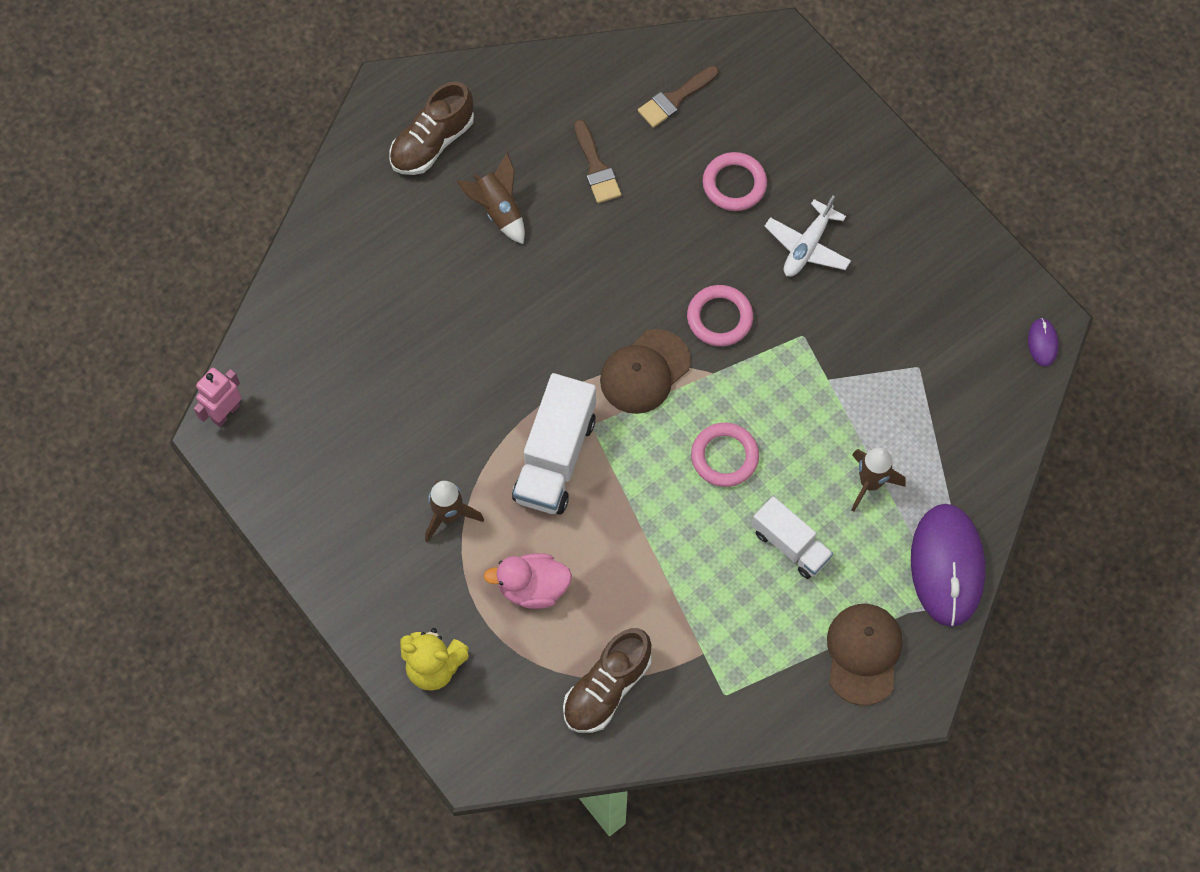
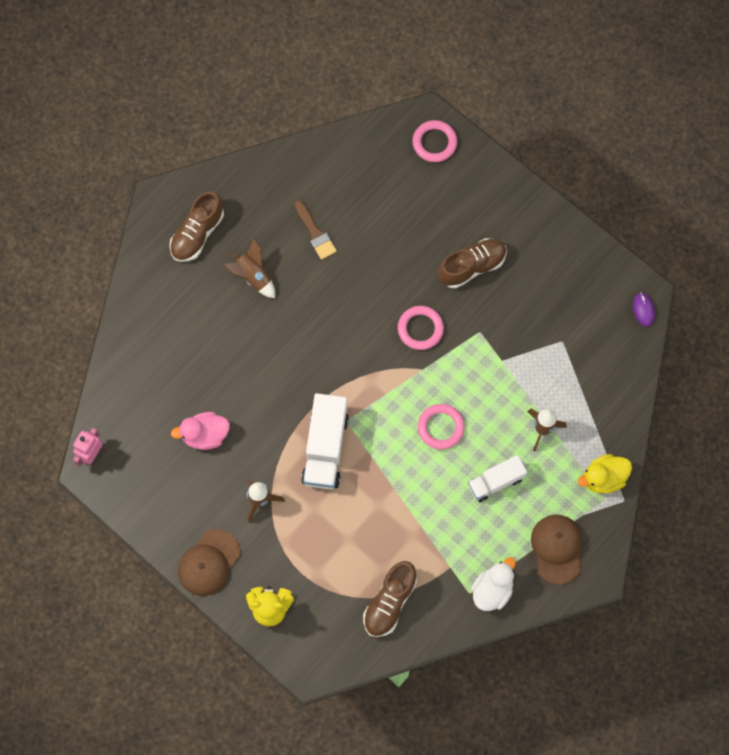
camera: 10 degrees left, 5 degrees up
pink duck [483,553,572,609] -> pink duck moved to [171,412,230,450]
brown cap [600,329,691,414] -> brown cap moved to [178,529,240,596]
brown brush [638,66,719,128] -> none
pink ring [703,152,767,211] -> pink ring moved to [413,120,457,162]
white truck [752,496,833,579] -> white truck turned 120 degrees clockwise [468,455,527,502]
white plane [764,195,851,277] -> brown shoe [438,238,507,289]
purple mouse [911,504,985,627] -> yellow duck [578,454,632,494]
none -> white duck [471,557,516,611]

